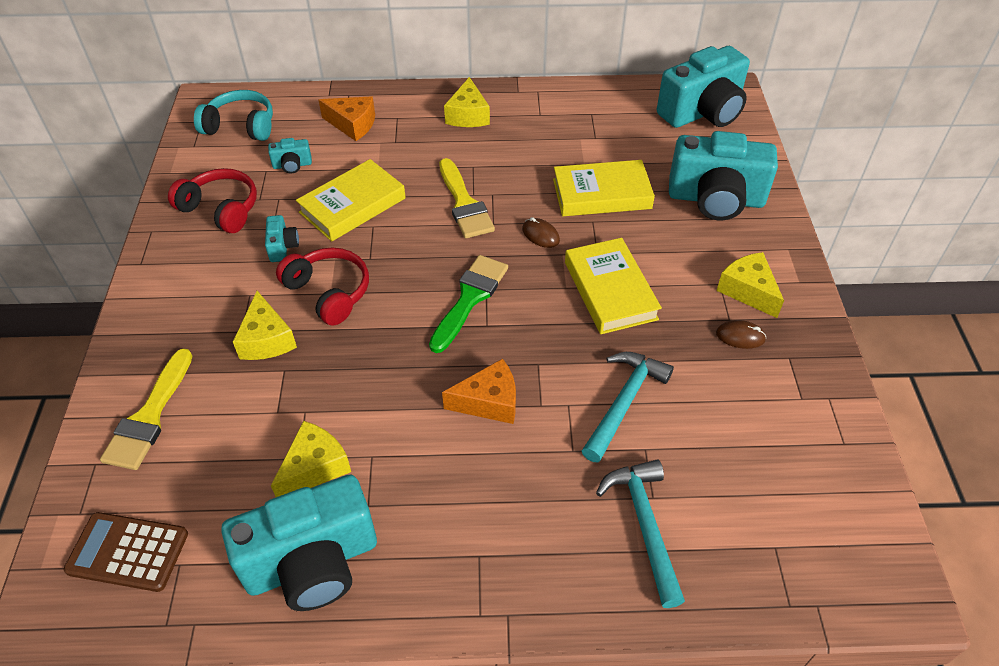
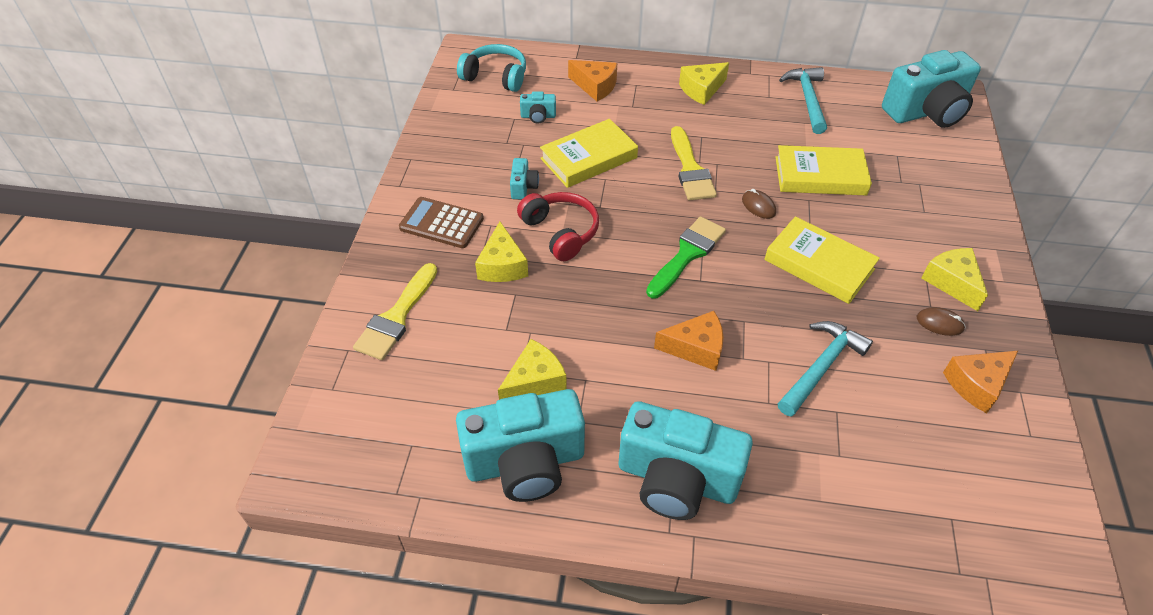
camera: 10 degrees right, 0 degrees up
brown calculator [64,512,188,592] -> brown calculator moved to [399,197,484,248]
red headphones [168,168,257,233] -> none
yellow cheese [444,77,490,127] -> yellow cheese turned 45 degrees clockwise [679,62,729,105]
yellow book [565,238,662,334] -> yellow book turned 45 degrees counterclockwise [764,216,880,304]
turquoise hammer [596,459,685,608] -> turquoise hammer moved to [779,67,827,134]
turquoise camera [669,131,778,220] -> turquoise camera moved to [619,401,753,520]
none -> orange cheese [943,351,1018,413]

